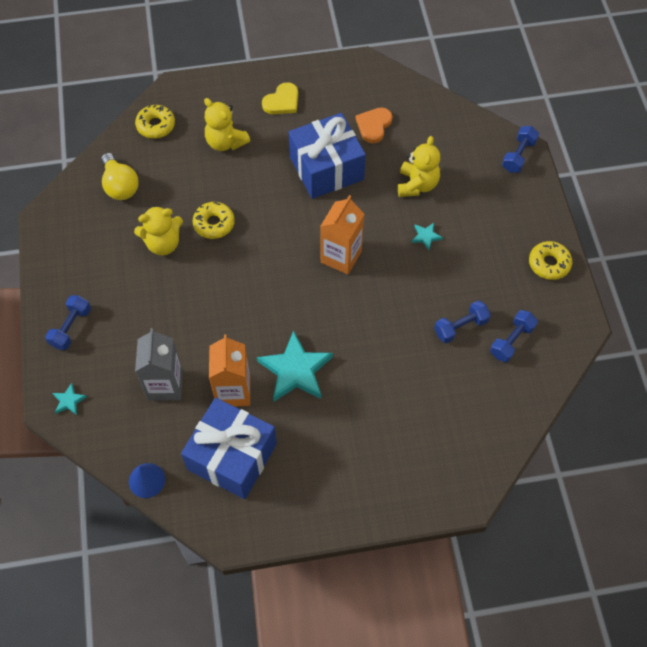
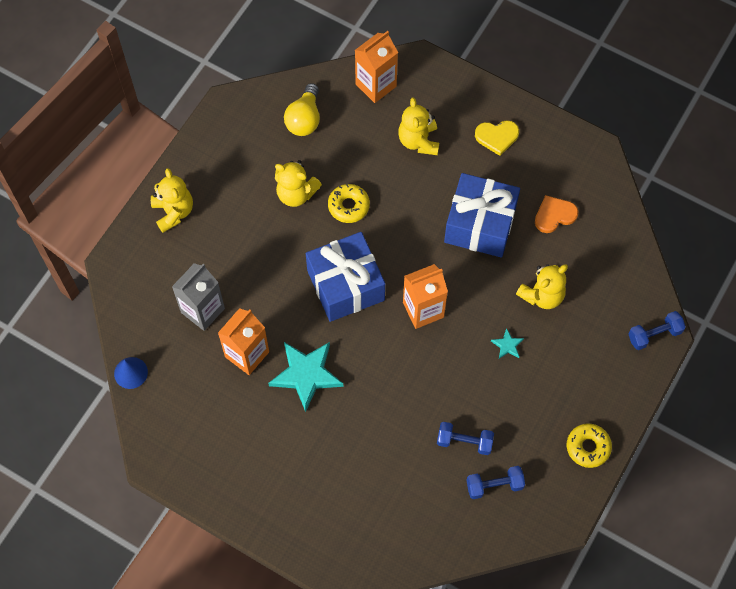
camera: 40 degrees right, 5 degrees up
blue dumbbell [45,295,91,350] -> yellow teddy bear [151,168,193,233]
turquoise star [53,383,87,415] -> none
yellow donut [135,105,175,139] -> orange carton [355,31,398,103]
blue gift [181,398,277,499] -> blue gift moved to [306,232,385,322]

